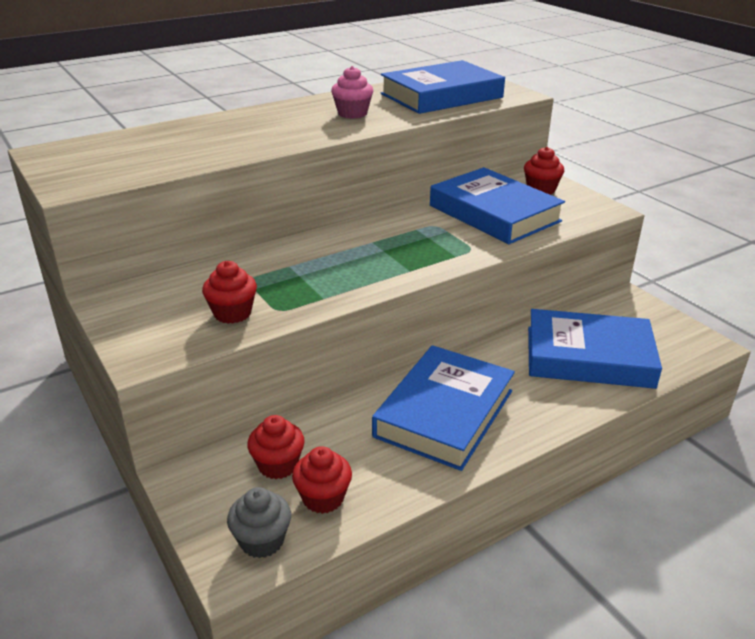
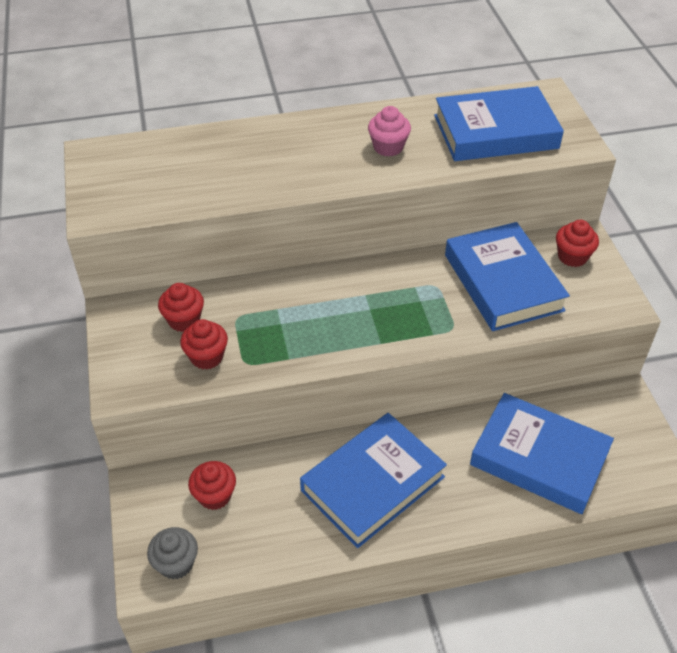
camera: 20 degrees right, 15 degrees up
red cupcake [292,446,352,514] -> red cupcake moved to [158,283,204,332]

